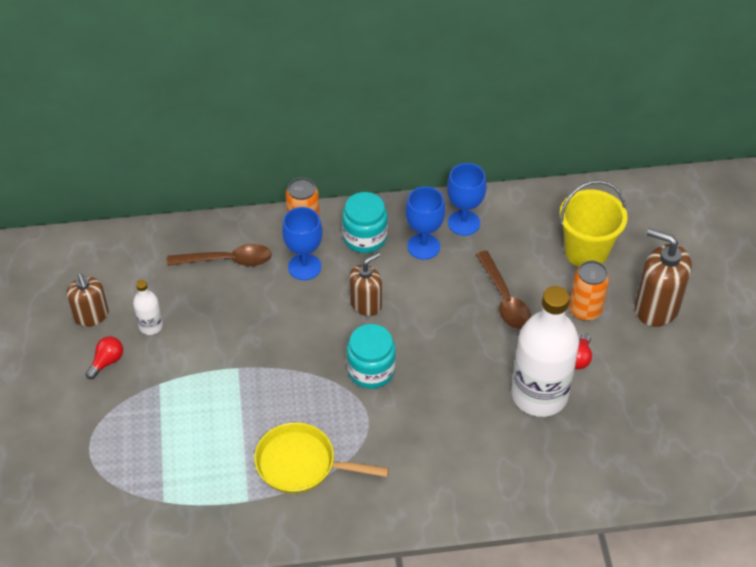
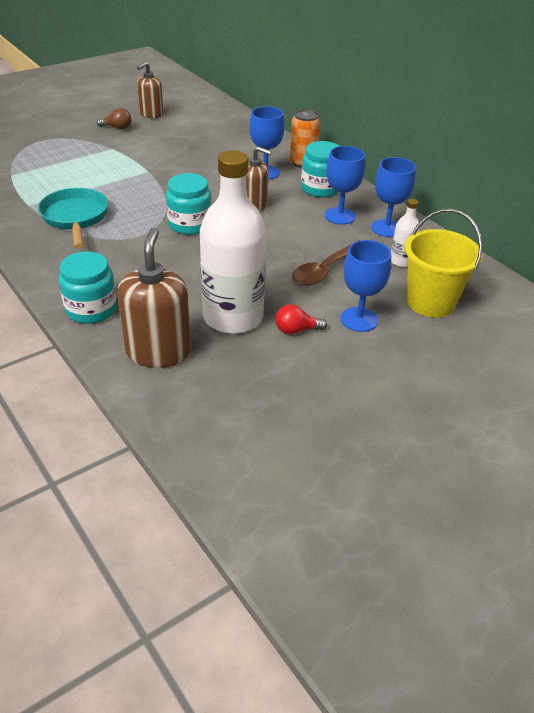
camera: 60 degrees right, 10 degrees down
red light bulb [86,336,123,379] -> brown light bulb [97,108,131,129]
white bottle [133,280,163,335] -> white bottle moved to [391,199,421,267]
brown spoon [167,244,272,267] -> none
yellow pan [254,422,389,494] -> turquoise pan [38,188,108,248]
orange can [569,261,609,321] -> blue goblet [341,240,391,332]
brown soap dispenser [635,228,692,327] -> brown soap dispenser moved to [117,228,191,368]
none -> turquoise jar [59,251,117,324]

